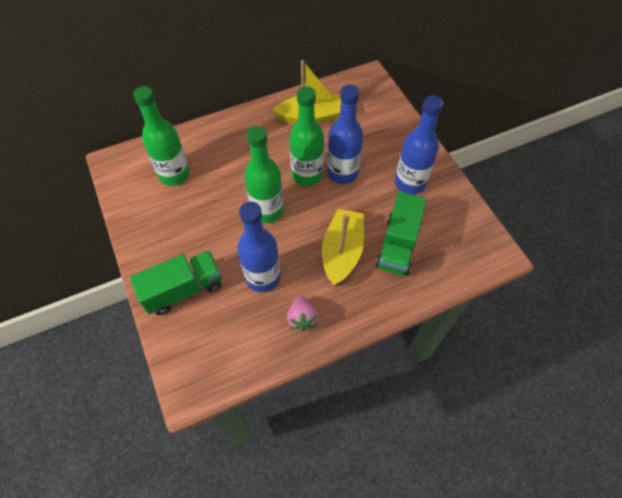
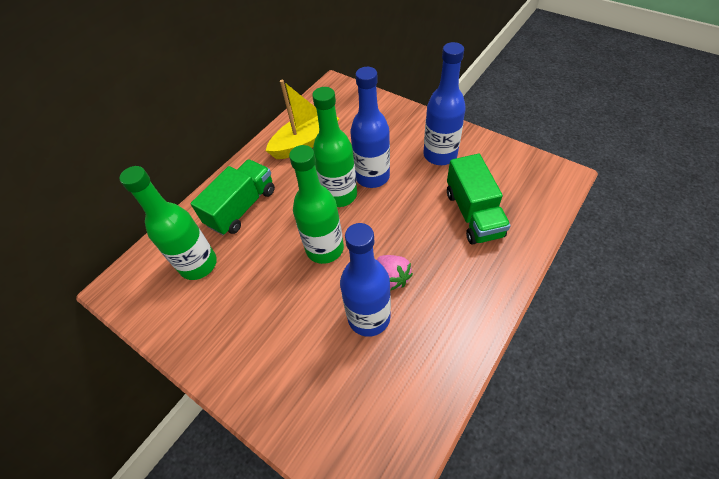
camera: 25 degrees left, 5 degrees down
green truck [130,251,222,315] -> green truck moved to [191,159,275,235]
pink strawberry [287,296,318,331] -> pink strawberry moved to [377,255,413,291]
yellow boat [322,209,364,285] -> none

